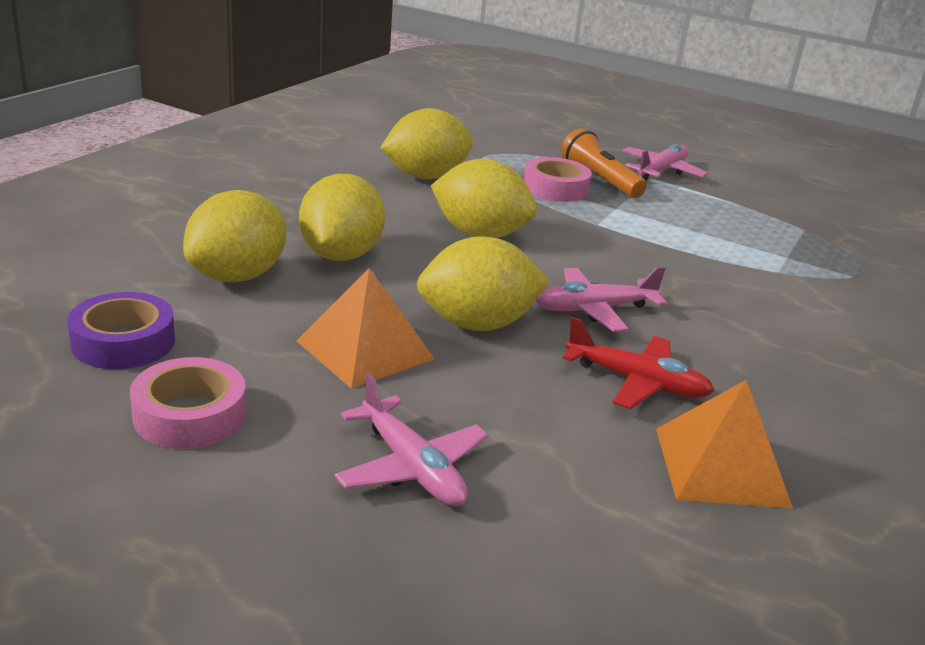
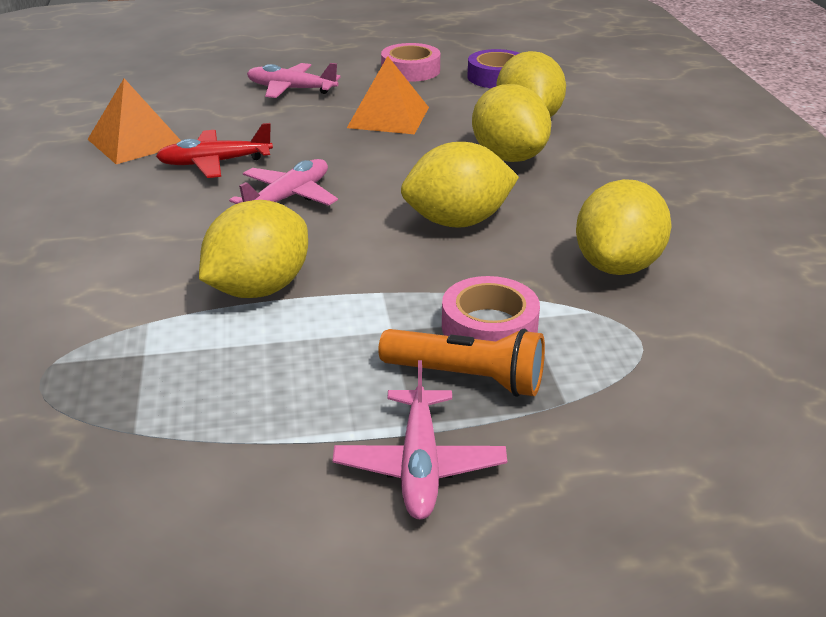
camera: 145 degrees right, 5 degrees up
yellow lemon [417,236,549,331] -> yellow lemon moved to [199,200,308,298]

